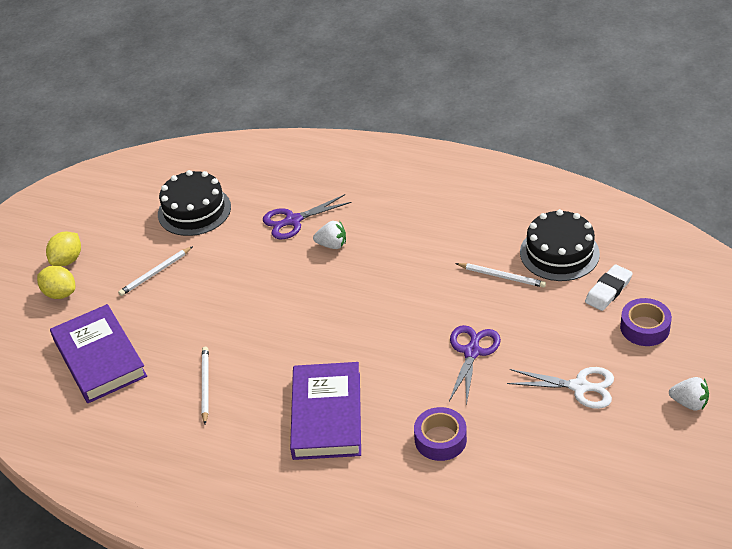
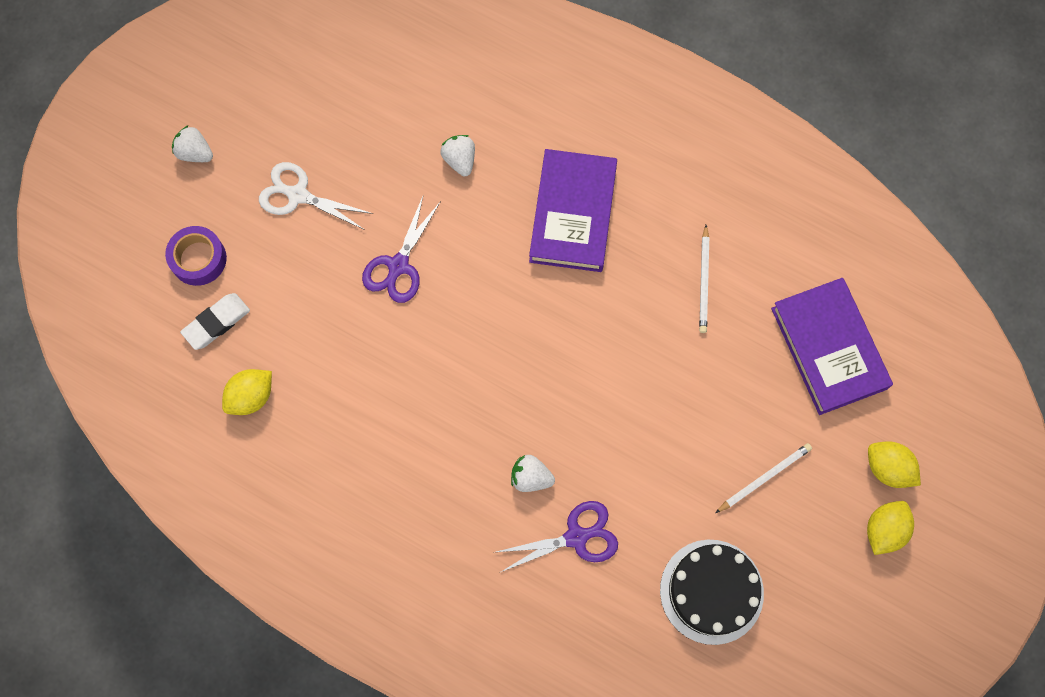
camera: 175 degrees left, 30 degrees up
purple tape [414,407,467,461] -> white strawberry [440,135,475,176]
white pencil [455,263,546,288] -> none
black cake [520,209,600,281] -> yellow lemon [222,369,272,415]

